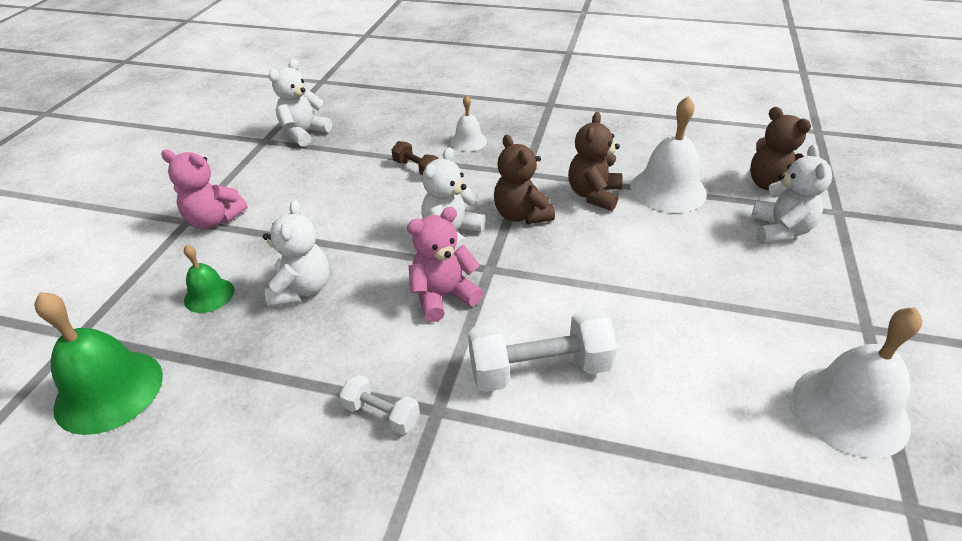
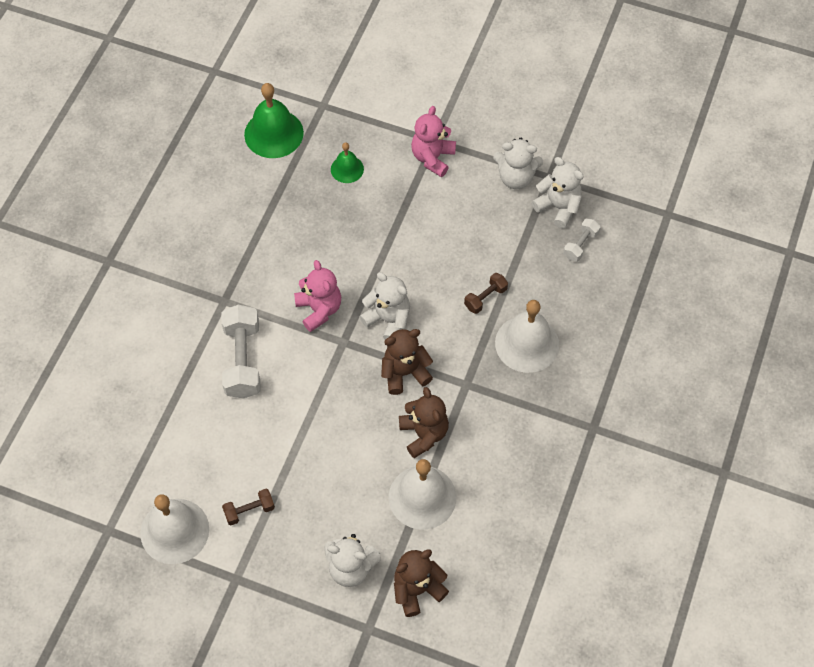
camera: 95 degrees right, 20 degrees up
white teddy bear [263,200,329,308] -> white teddy bear moved to [493,138,543,189]
white dumbbell [340,375,420,435] -> white dumbbell moved to [563,218,601,262]
white bell [450,95,487,151] -> white bell [495,300,559,373], size x1.81
brown teddy bear [568,112,623,211] -> brown teddy bear turned 45 degrees clockwise [399,387,449,458]
none -> brown dumbbell [222,489,275,525]

